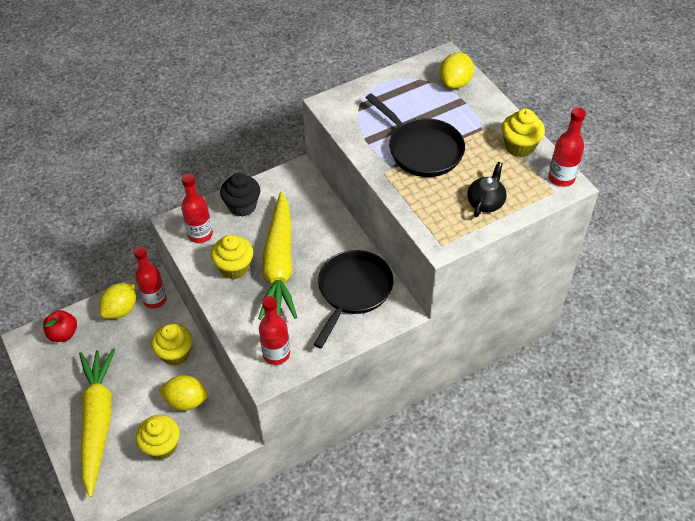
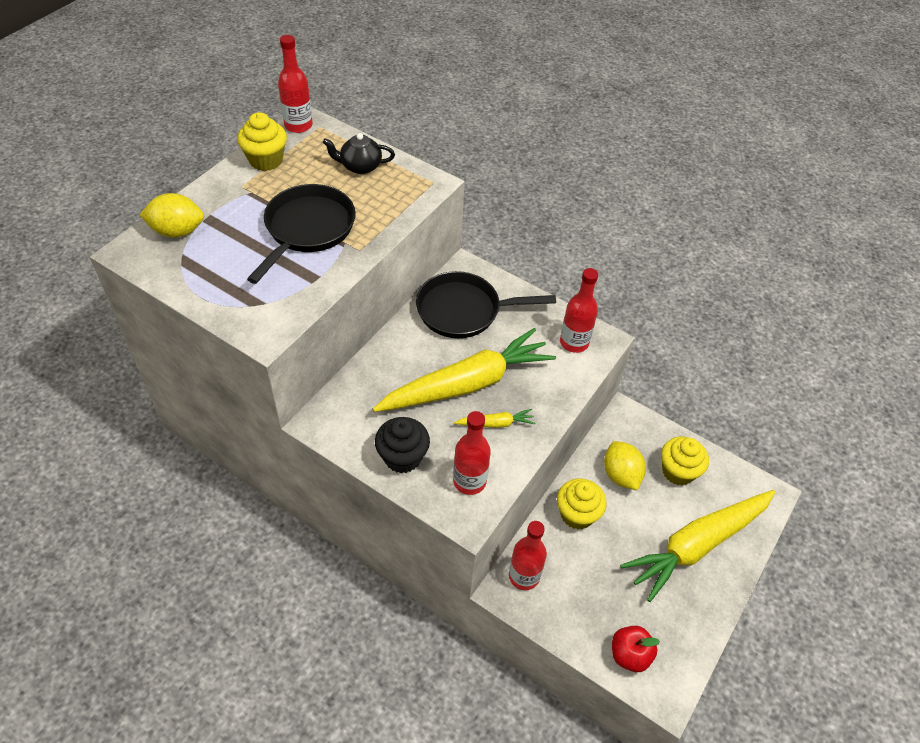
camera: 120 degrees left, 0 degrees up
yellow lemon [99,283,136,319] -> none
yellow cupcake [211,235,253,279] -> yellow carrot [454,409,535,428]

